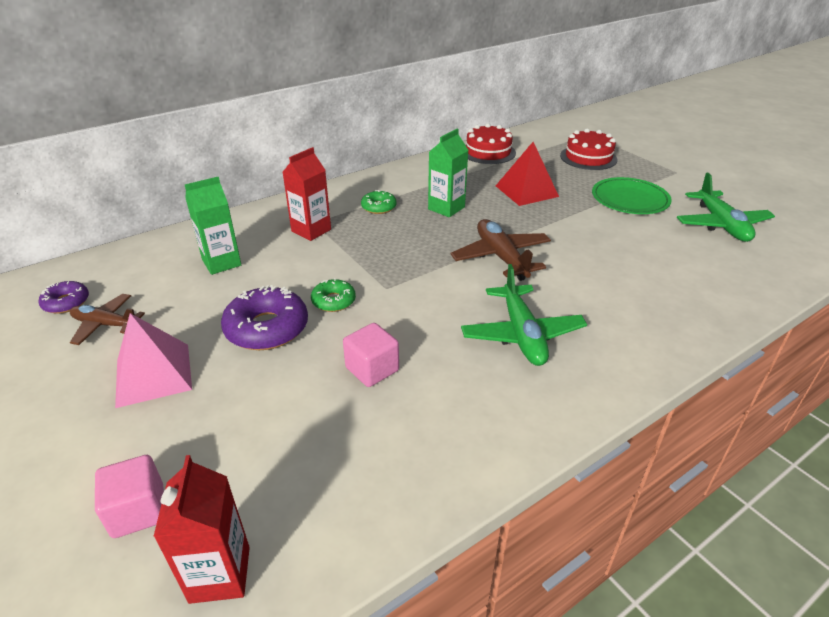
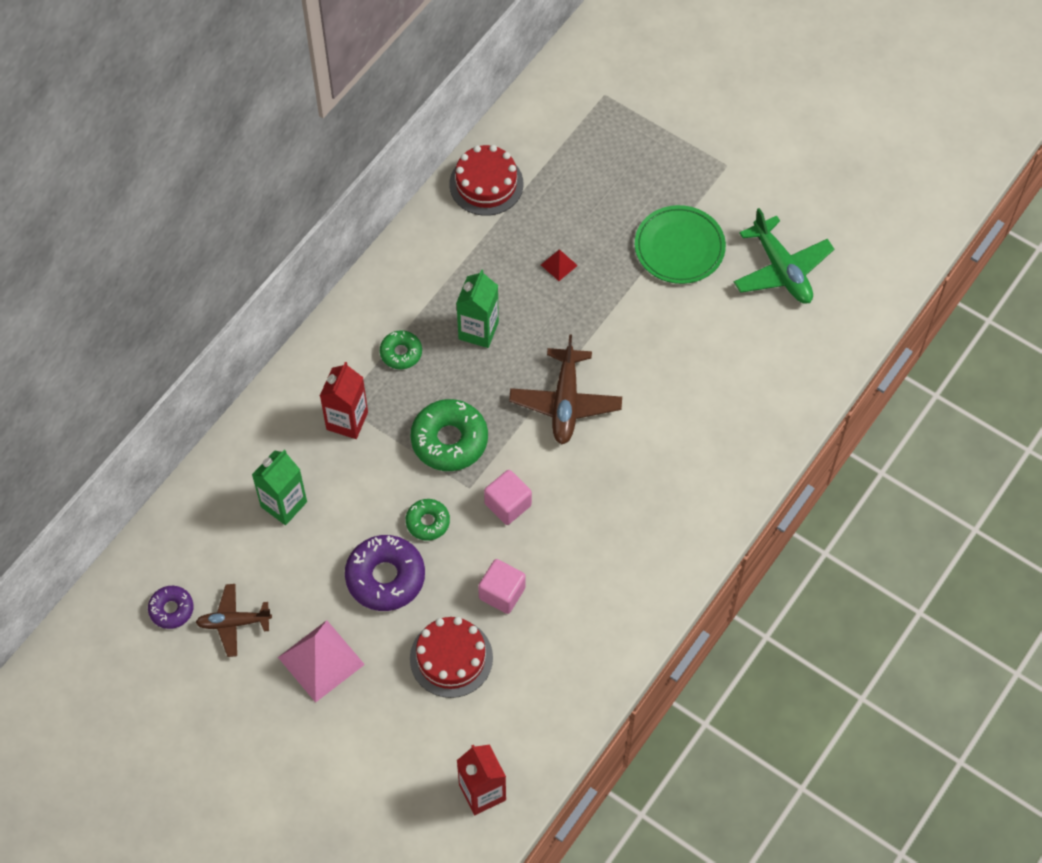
camera: 20 degrees left, 25 degrees up
pink cube [95,455,164,538] -> pink cube moved to [484,470,532,525]
brown plane [451,219,551,281] -> brown plane turned 135 degrees counterclockwise [509,334,622,444]
green plane [461,264,587,366] -> none
red pyramid [496,142,559,206] -> red pyramid [541,249,578,281], size x0.47
red cake [560,128,617,170] -> red cake moved to [410,617,493,698]
none -> green donut [410,399,488,471]

